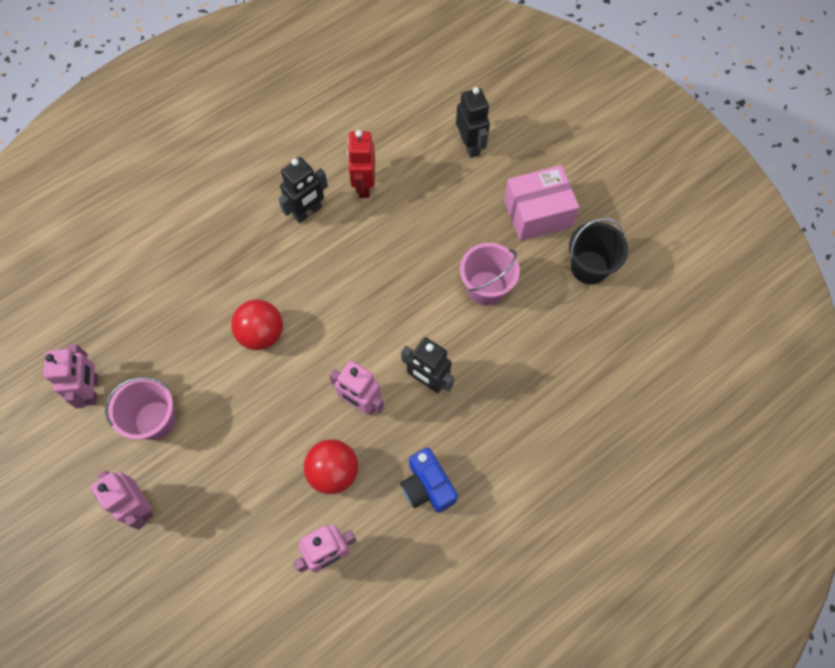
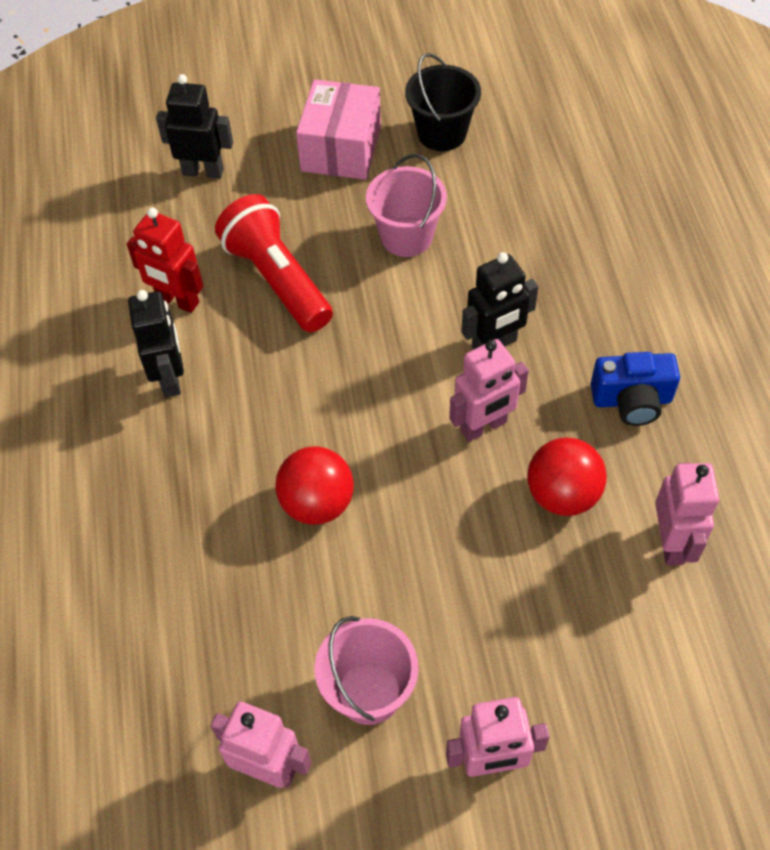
camera: 60 degrees left, 10 degrees down
none -> red flashlight [215,194,333,332]

